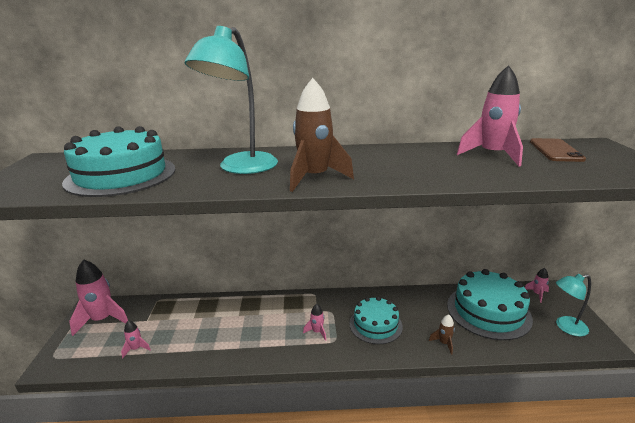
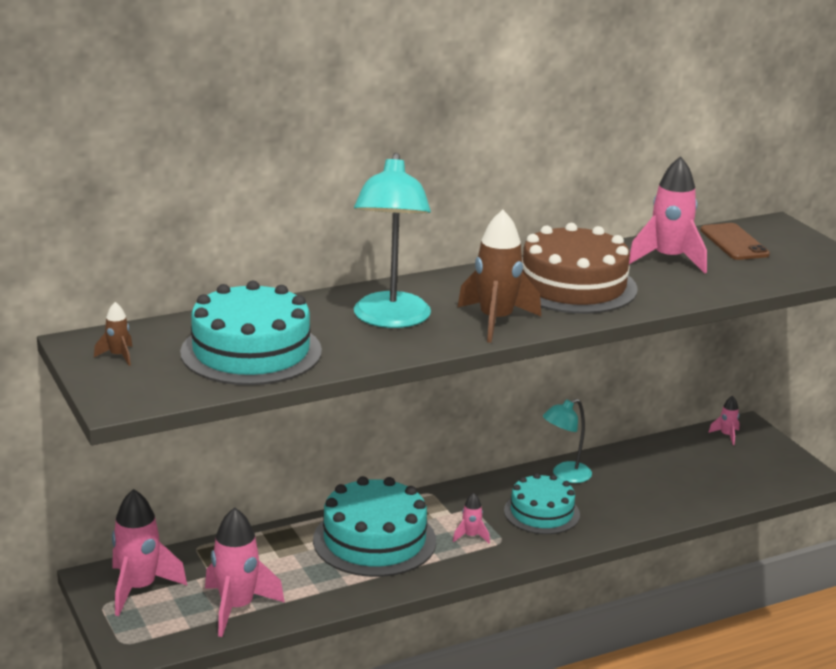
camera: 25 degrees left, 0 degrees up
pink rocket [121,320,151,358] -> pink rocket [205,507,285,637], size x2.13
brown rocket [429,314,455,354] -> brown rocket moved to [94,302,133,366]
turquoise cake [447,269,533,340] -> turquoise cake moved to [313,476,436,577]
turquoise lamp [556,274,591,336] -> turquoise lamp moved to [543,399,592,483]
none -> brown cake [522,223,638,314]

